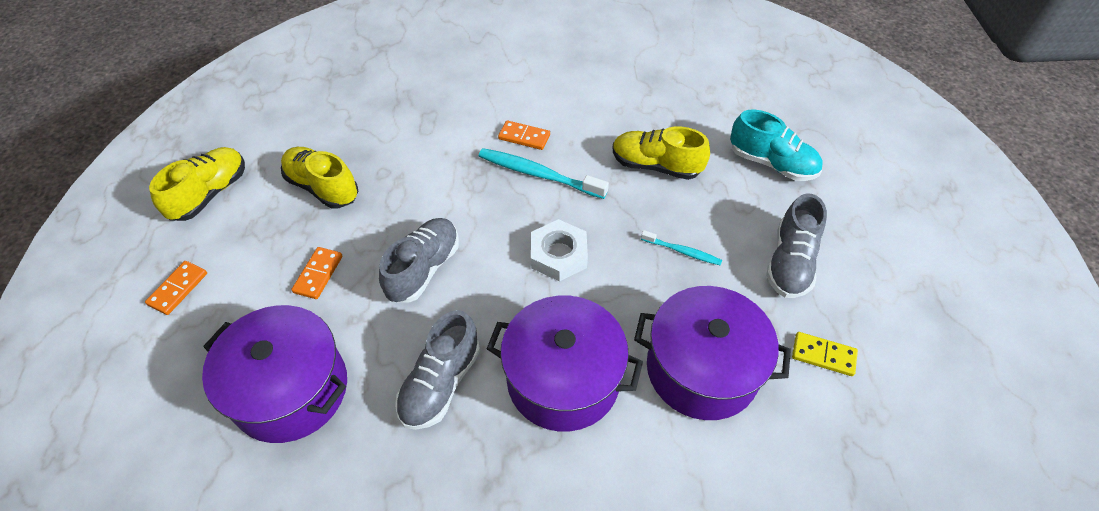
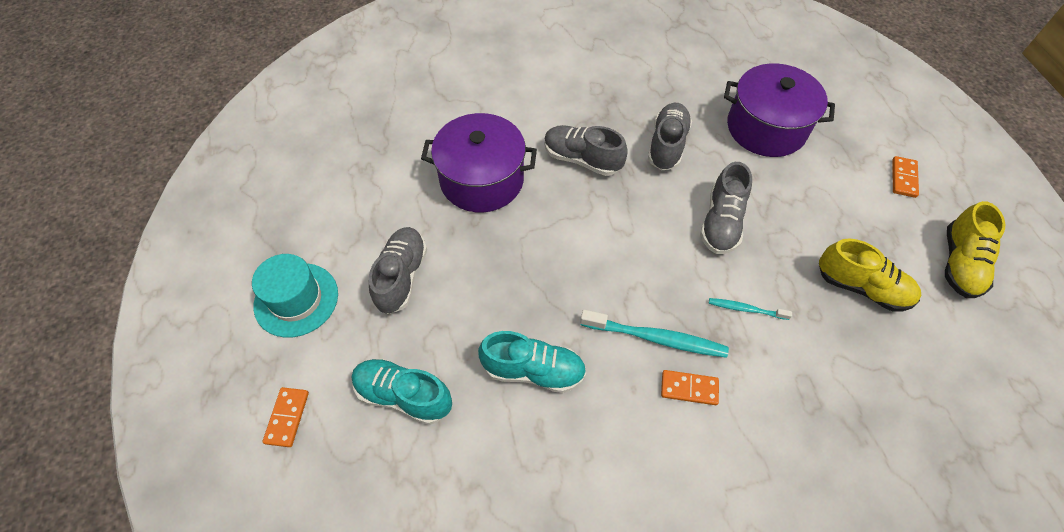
camera: 170 degrees right, 5 degrees up
orange domino [291,247,342,299] -> orange domino moved to [263,387,309,447]
purple pot [487,296,643,431] -> grey shoe [544,125,628,176]
white nut [531,219,588,282] -> none
yellow shoe [613,126,710,180] -> turquoise shoe [478,331,586,393]
turquoise toothbrush [641,230,722,265] -> turquoise toothbrush moved to [709,298,792,320]
yellow domino [792,332,858,376] -> none
none -> turquoise hat [252,254,338,338]

